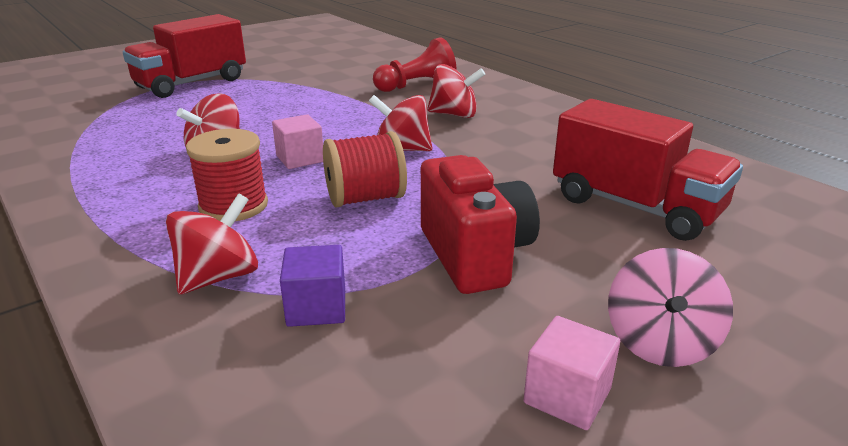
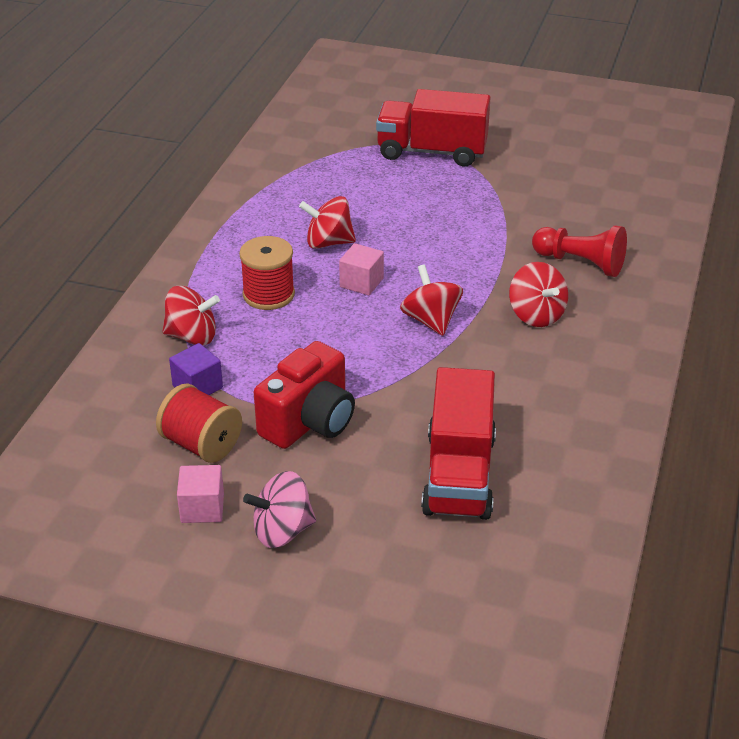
camera: 55 degrees right, 10 degrees up
red spool [323,131,407,208] -> red spool moved to [156,384,242,463]

